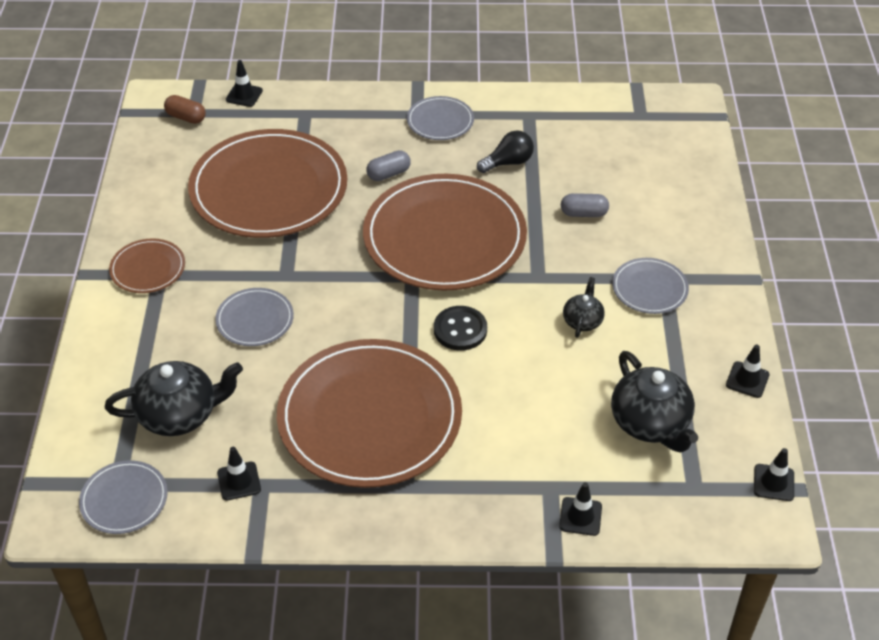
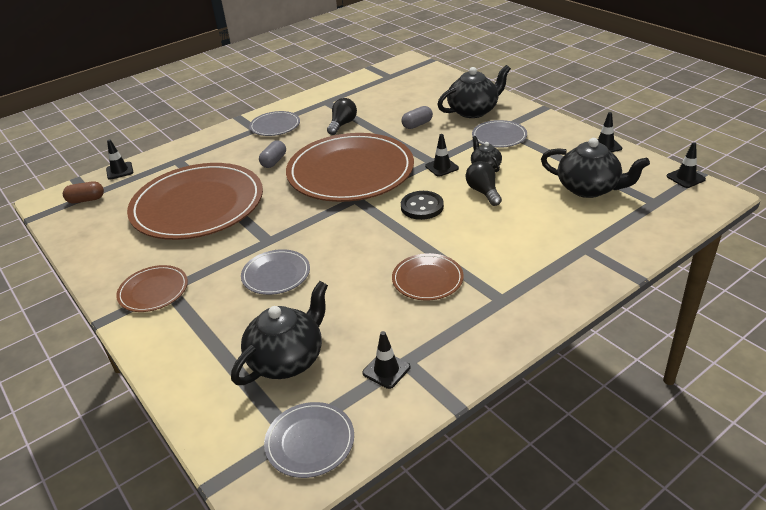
camera: 35 degrees left, 10 degrees down
brown plate [277,339,462,488] -> brown plate [392,253,464,300], size x0.45
black traffic cone [559,482,602,536] -> black traffic cone moved to [425,134,459,177]
none -> black teapot [437,65,511,118]
none -> black light bulb [466,161,502,206]

